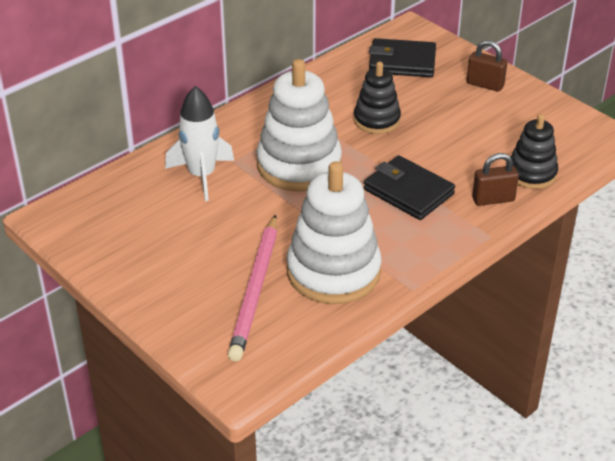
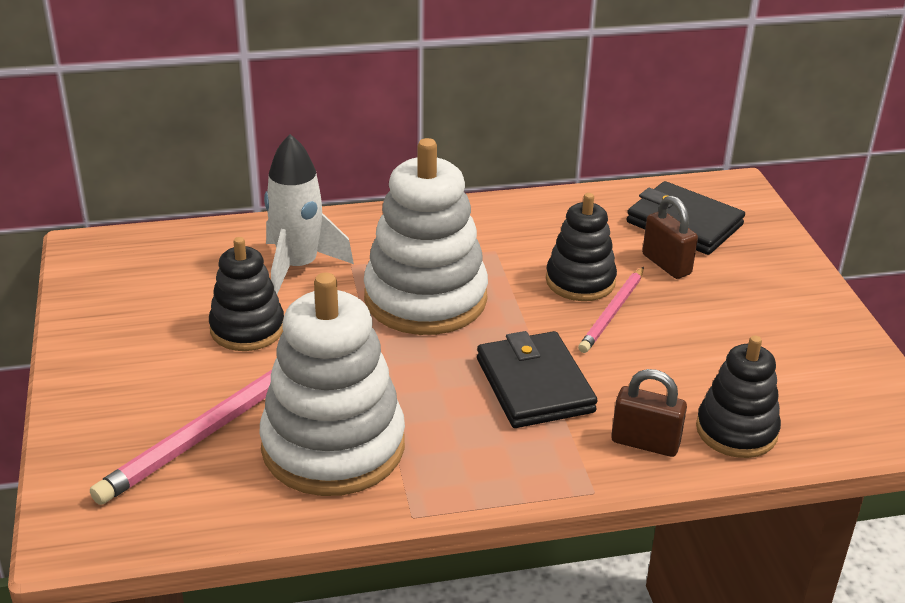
camera: 30 degrees right, 5 degrees down
brown padlock [467,40,507,92] -> brown padlock moved to [642,196,698,279]
none -> black stacking toy [209,237,284,351]
none -> pink pencil [578,267,644,353]

